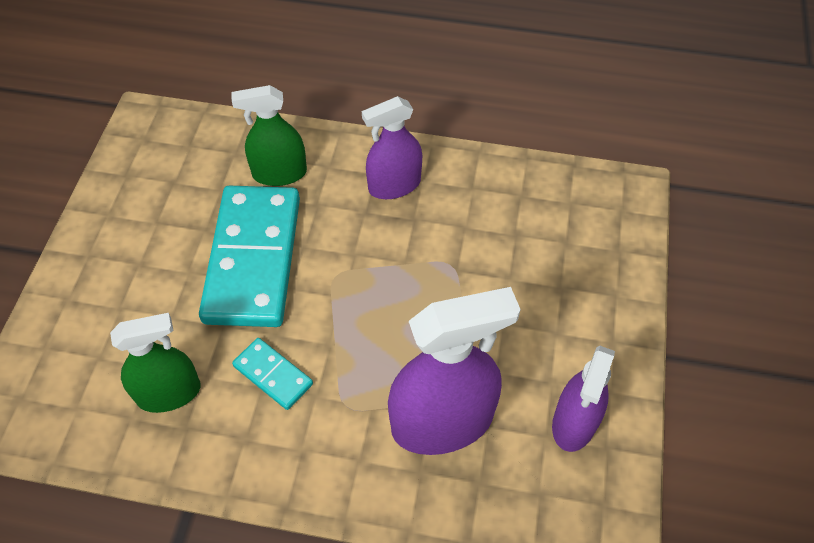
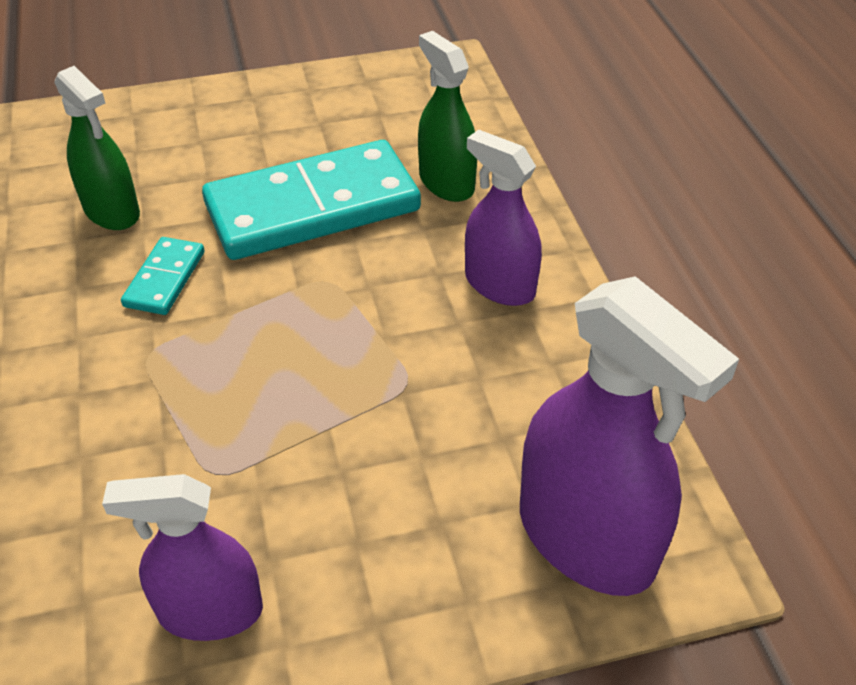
camera: 65 degrees right, 10 degrees down
purple spray bottle [388,287,521,455] -> purple spray bottle moved to [520,276,739,596]

